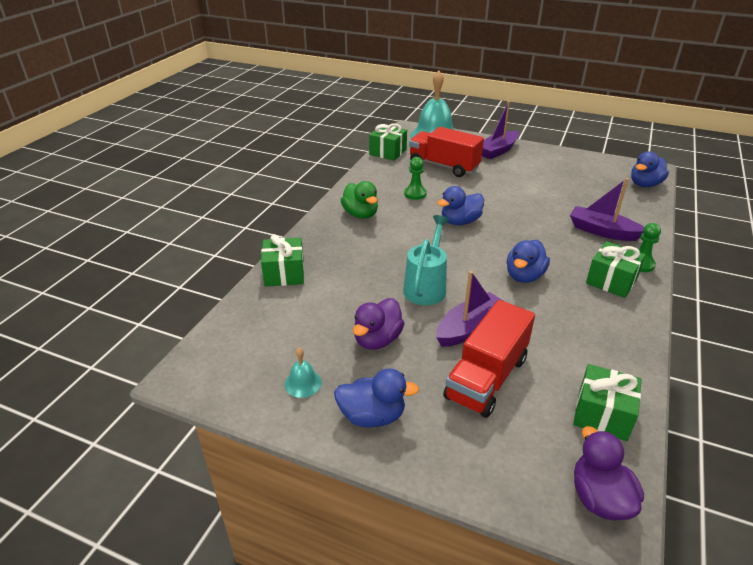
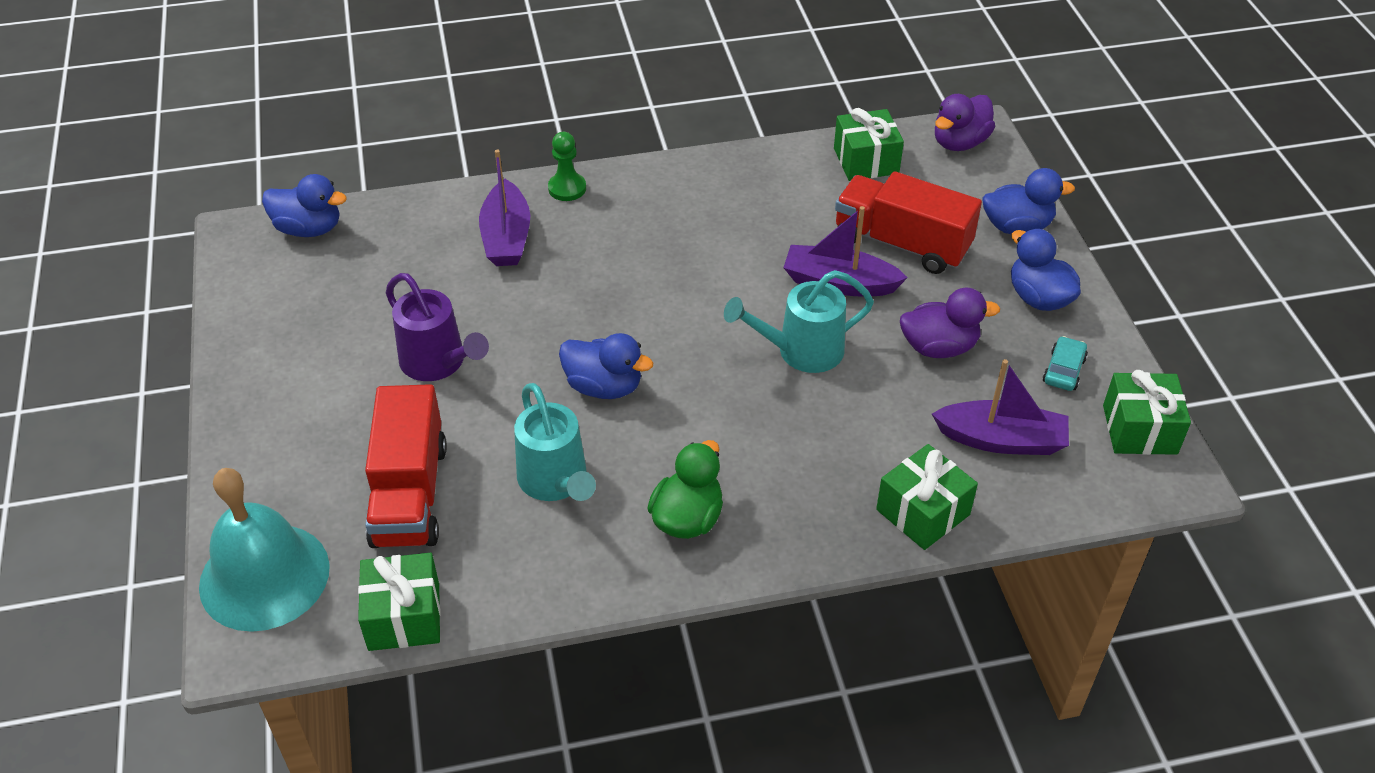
camera: 125 degrees left, 10 degrees up
turquoise bell [285,348,322,398] -> turquoise car [1043,336,1088,391]
green pawn [404,157,427,200] -> turquoise watering can [514,383,596,501]
red truck [443,300,535,418] -> red truck turned 150 degrees counterclockwise [835,171,982,274]
purple boat [482,101,519,159] -> purple boat moved to [932,359,1069,455]
blue duck [507,240,550,283] -> blue duck moved to [983,168,1075,234]
green gift [586,241,646,298] -> green gift moved to [1103,370,1191,455]
none -> purple watering can [385,273,489,381]

